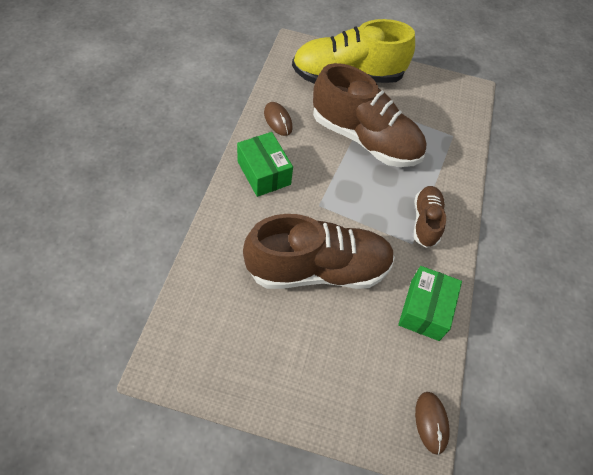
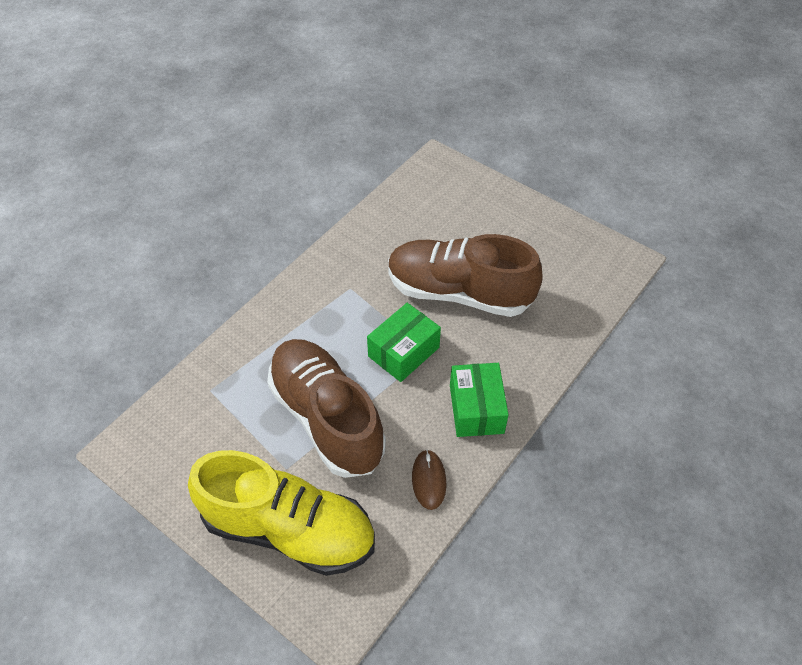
camera: 150 degrees left, 5 degrees down
green box [398,266,462,341] -> green box moved to [367,303,441,382]
brown shoe [414,186,446,248] -> none
brown mouse [415,392,450,455] -> none

